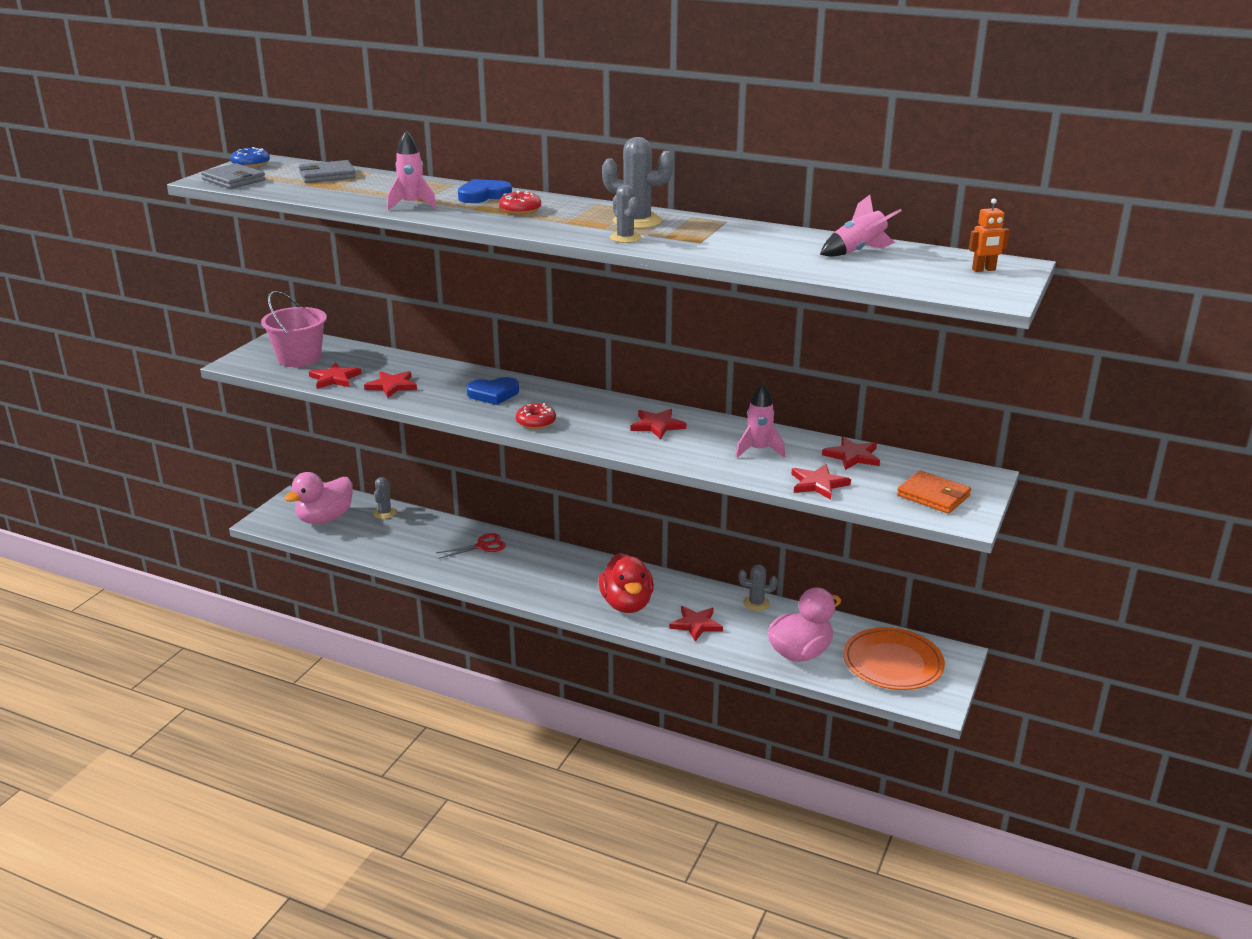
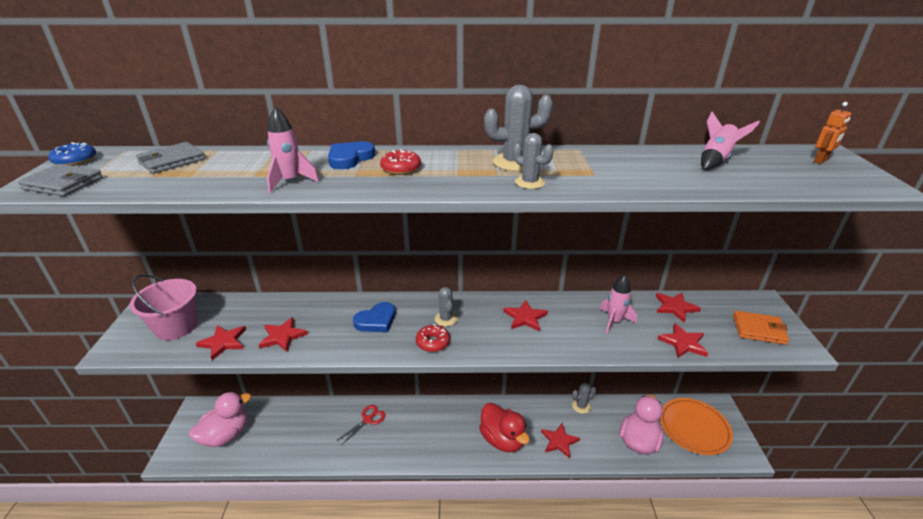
camera: 25 degrees left, 5 degrees up
pink duck [284,472,353,524] -> pink duck turned 150 degrees counterclockwise [189,392,251,447]
grey cactus [373,477,397,519] -> grey cactus moved to [435,287,457,326]

